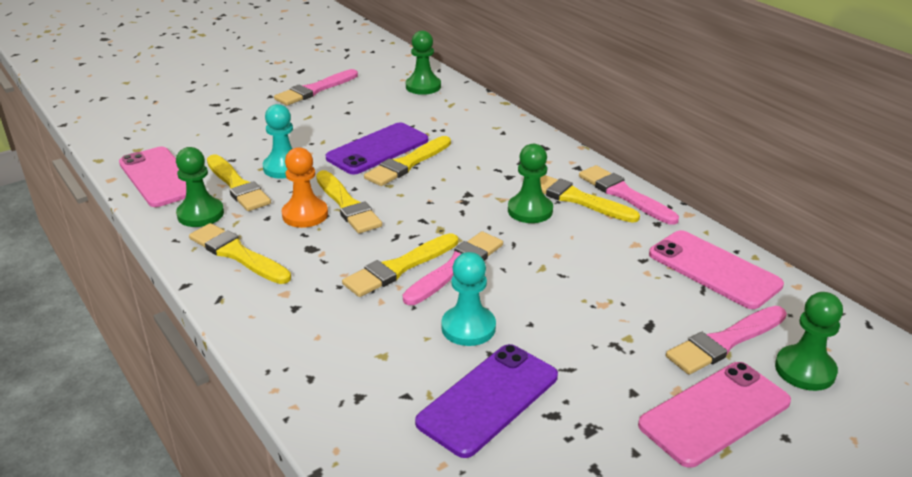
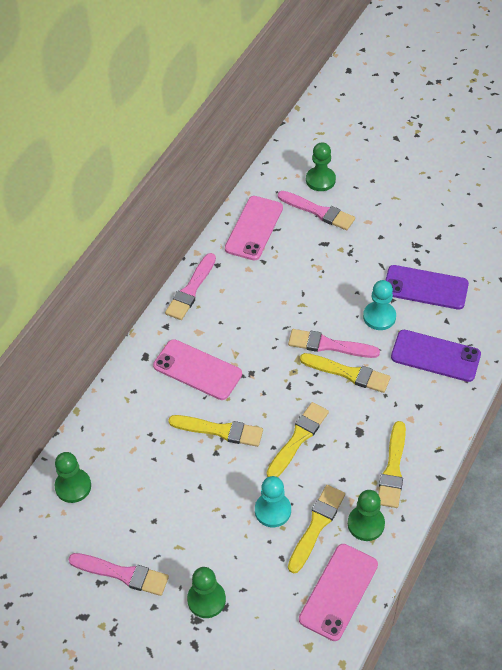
camera: 115 degrees left, 20 degrees up
orange pawn [282,147,328,228] -> none
purple phone [326,123,428,175] -> purple phone moved to [391,330,481,382]
green pawn [508,144,553,223] -> green pawn moved to [187,567,226,618]
yellow brush [540,175,640,223] -> none
pink phone [638,362,791,468] -> pink phone moved to [153,339,242,400]

